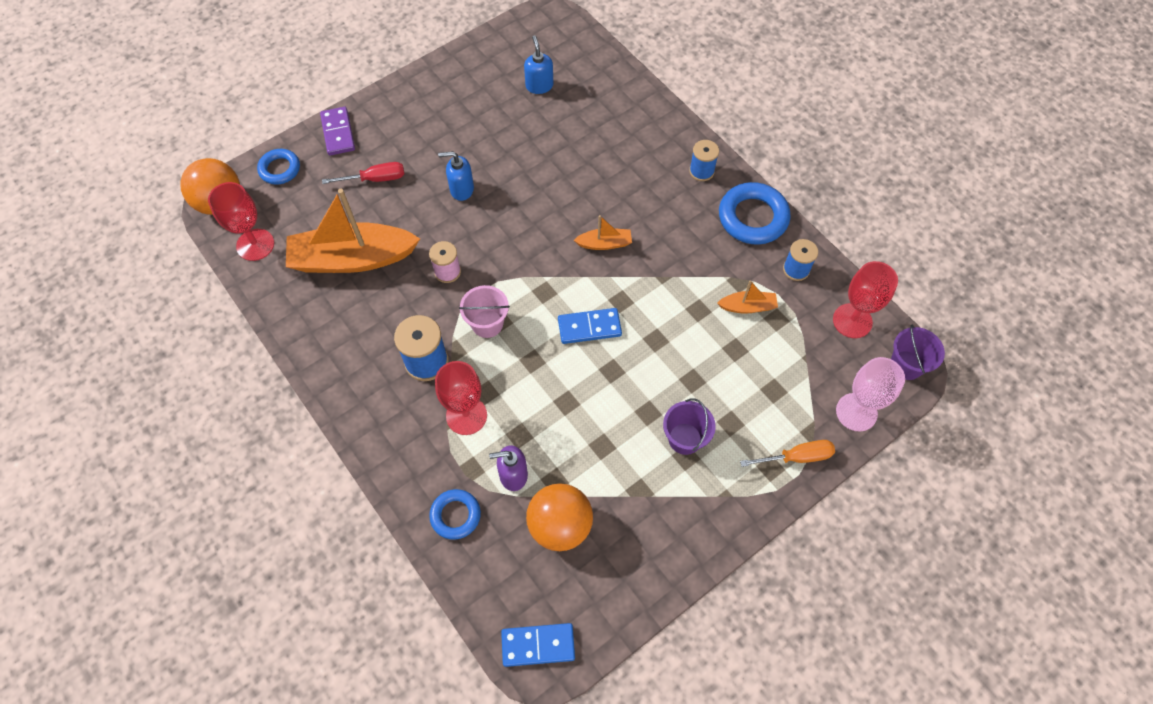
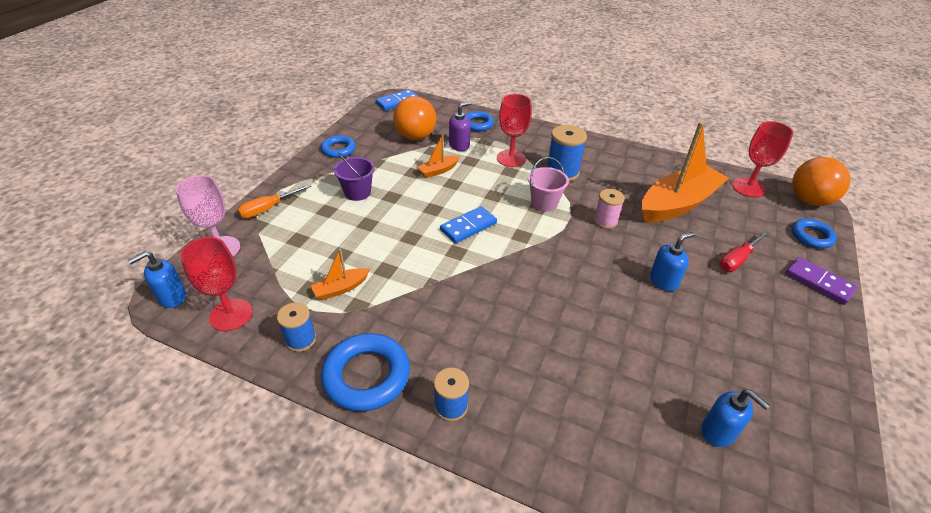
camera: 150 degrees right, 20 degrees down
orange boat [574,215,632,250] -> orange boat moved to [417,134,460,178]
purple bucket [891,325,945,380] -> blue soap dispenser [128,251,186,308]
none -> blue ring [321,135,356,158]

